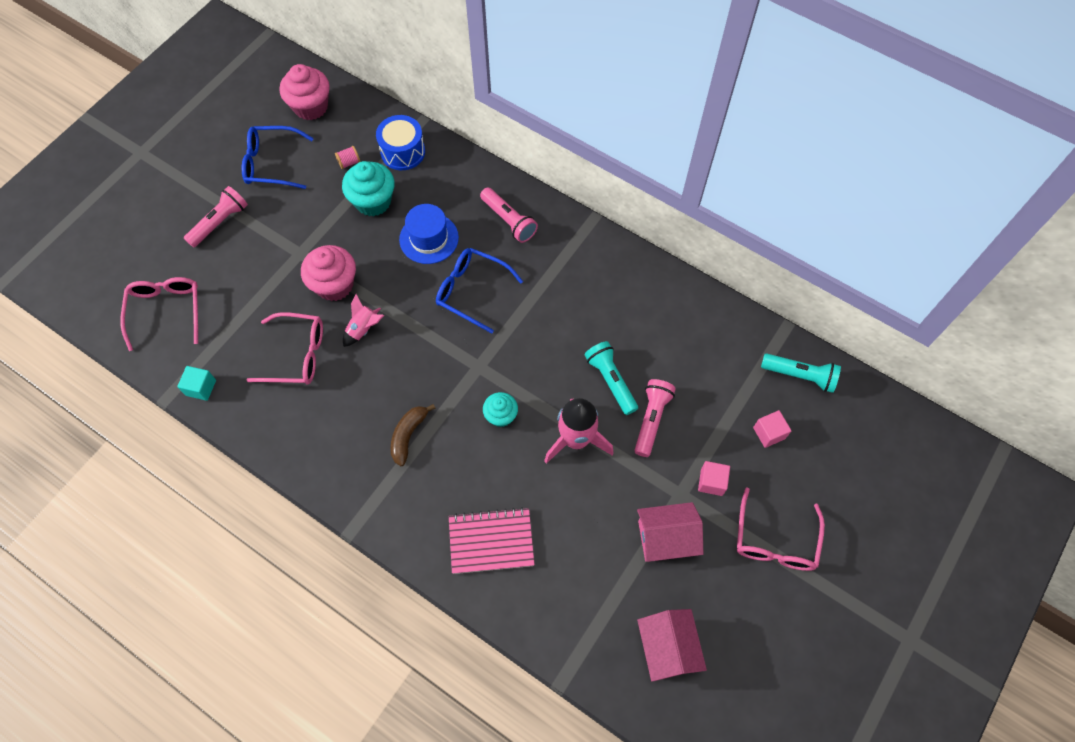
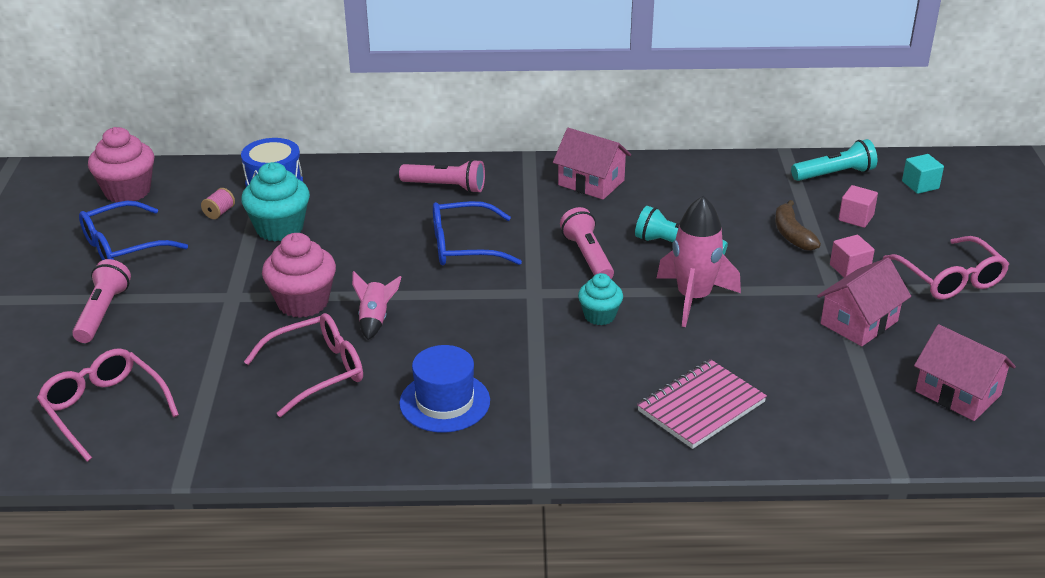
camera: 35 degrees left, 30 degrees down
turquoise cube [177,366,216,401] -> turquoise cube moved to [902,154,944,194]
brown banana [391,404,436,466] -> brown banana moved to [775,200,821,251]
blue hat [399,204,459,264] -> blue hat moved to [399,345,490,433]
pink flashlight [634,379,676,457] -> pink flashlight moved to [560,207,614,279]
none -> pink house [553,128,631,200]

